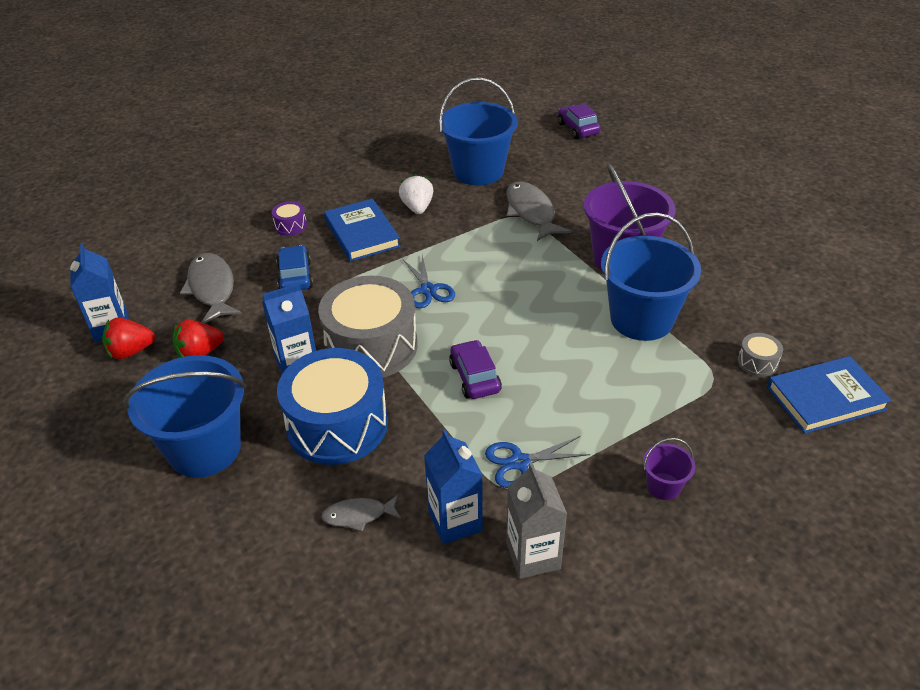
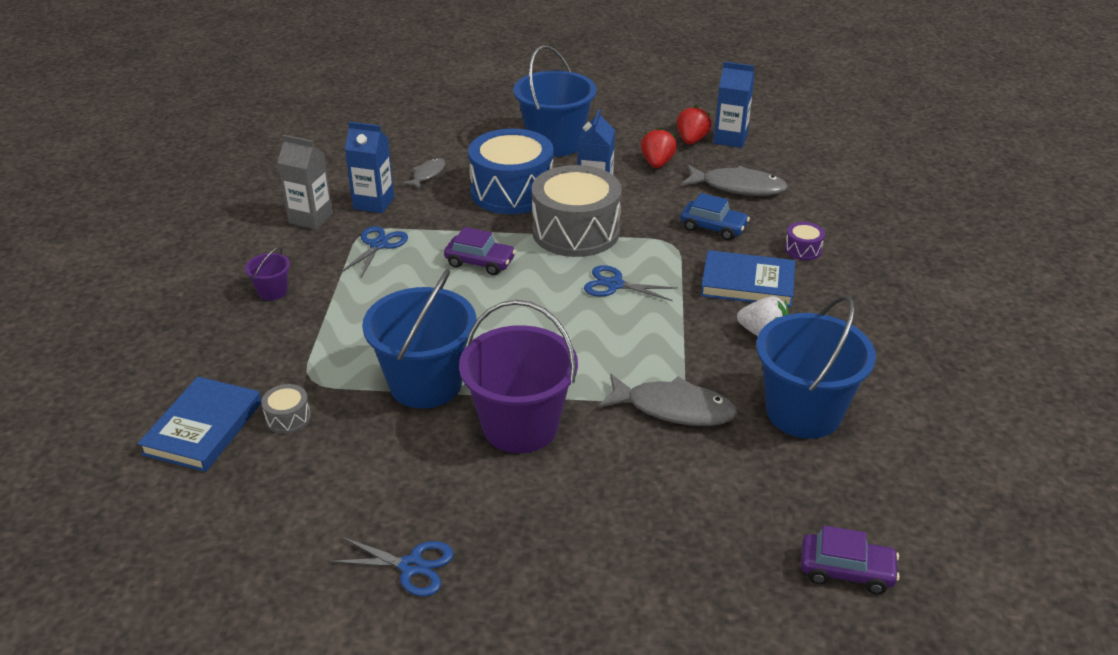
camera: 125 degrees right, 5 degrees down
none -> blue scissors [329,537,454,596]

